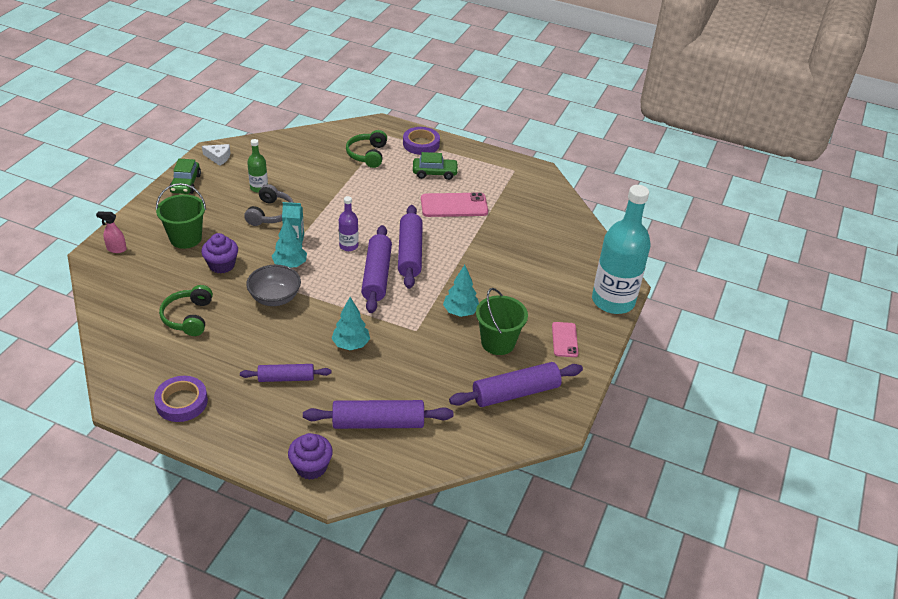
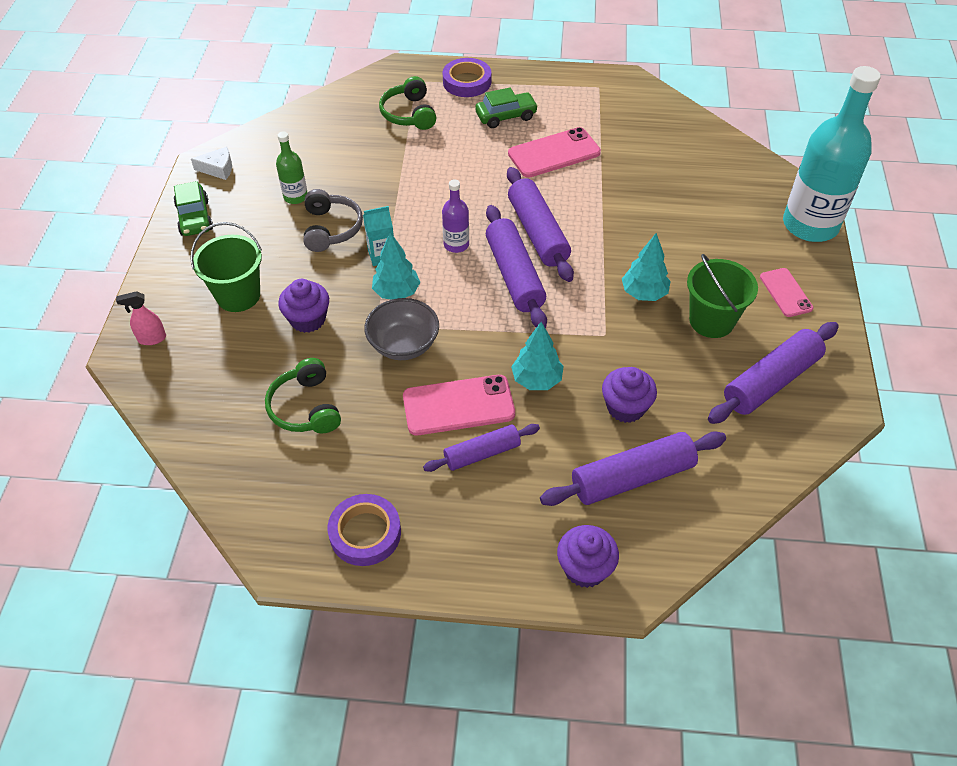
camera: 15 degrees left, 10 degrees up
none -> pink phone [403,375,515,435]
none -> purple cupcake [602,367,657,423]

